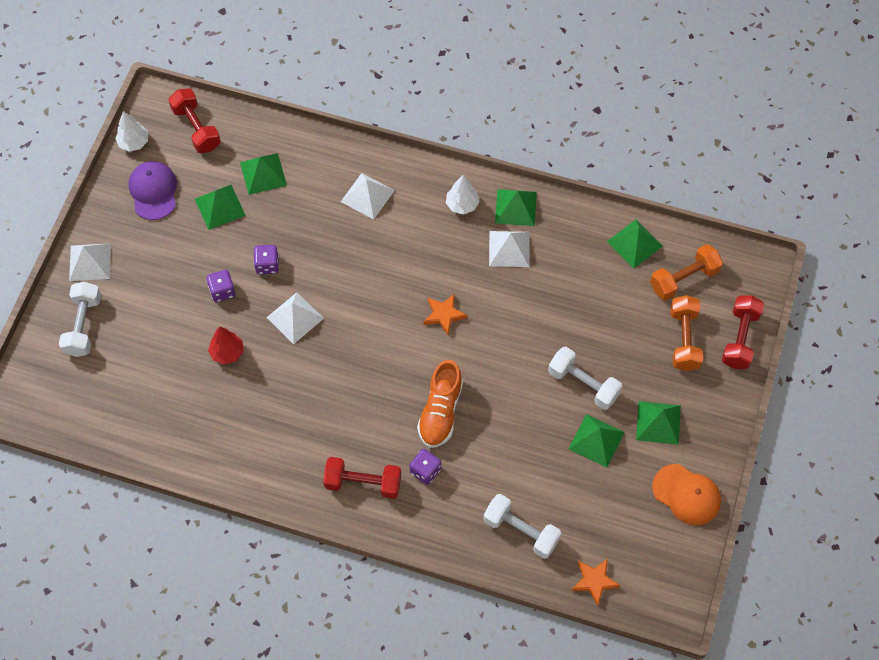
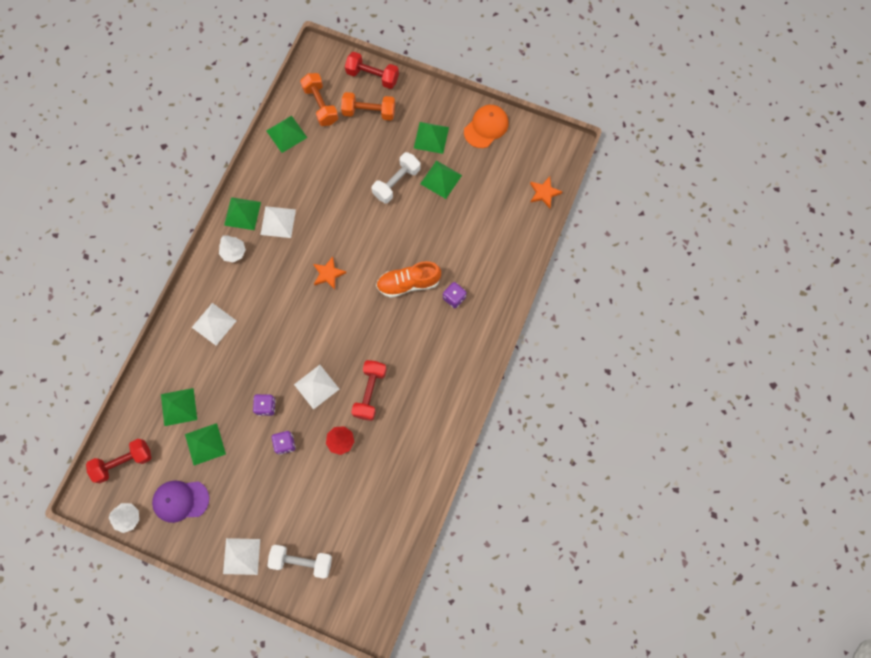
camera: 85 degrees left, 10 degrees up
red dumbbell [323,457,401,499] -> red dumbbell moved to [351,360,387,421]
orange shoe [417,360,463,448] -> orange shoe turned 150 degrees clockwise [376,261,441,298]
white dumbbell [483,494,562,559] -> none

